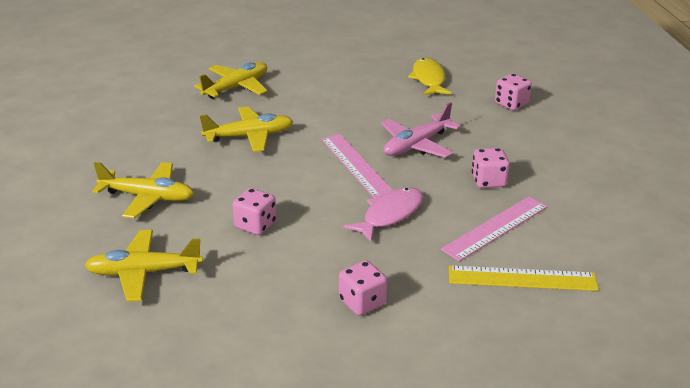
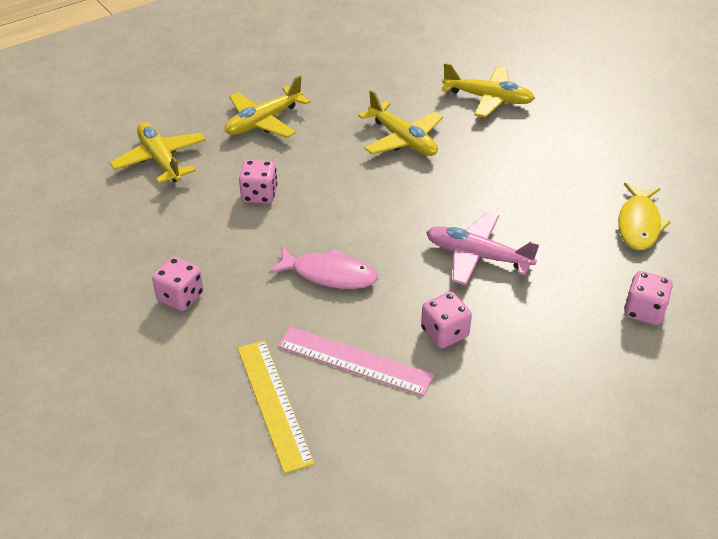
camera: 65 degrees right, 10 degrees up
yellow plane [92,162,194,219] -> yellow plane turned 60 degrees clockwise [225,75,310,138]
pink ruler [321,134,393,198] -> none
yellow fish [408,58,451,96] -> yellow fish turned 135 degrees clockwise [618,183,671,250]

